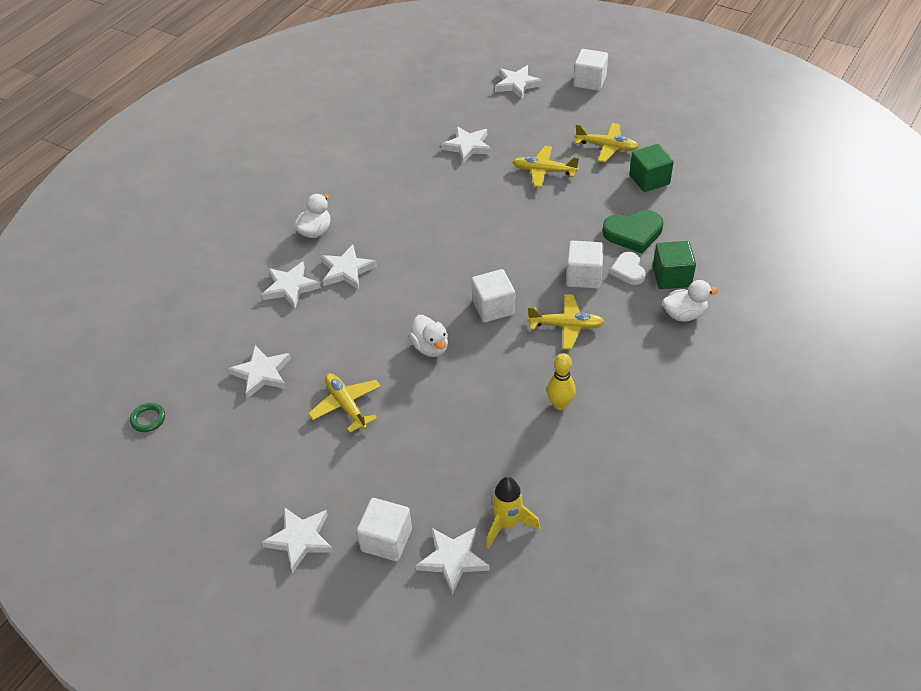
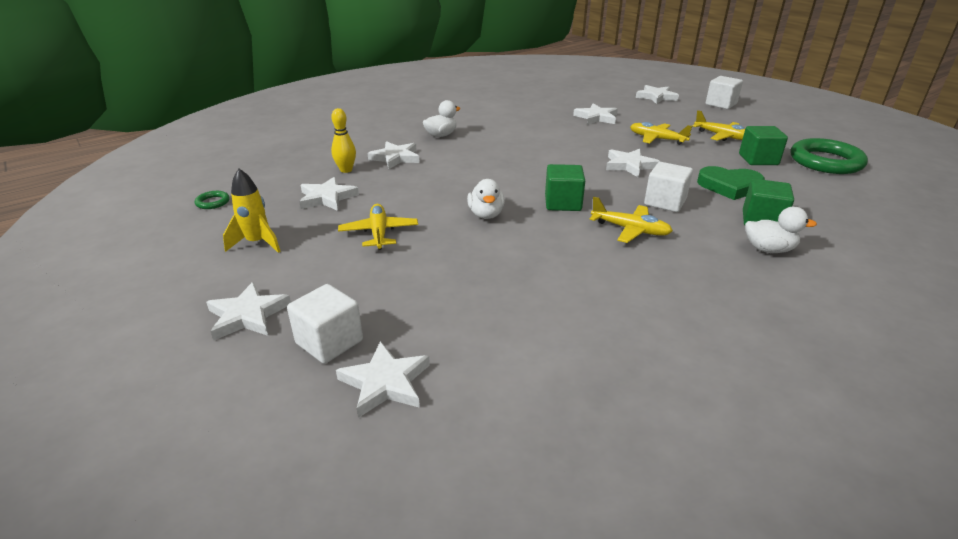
camera: 20 degrees right, 15 degrees down
white star [321,244,377,290] -> white star moved to [606,149,660,177]
white cube [471,269,515,322] -> green cube [545,164,585,211]
yellow rocket [486,477,540,548] -> yellow rocket moved to [223,168,281,253]
yellow bowling pin [547,353,576,410] -> yellow bowling pin moved to [331,108,356,173]
white heart [610,252,646,285] -> none
none -> green ring [791,138,868,174]

